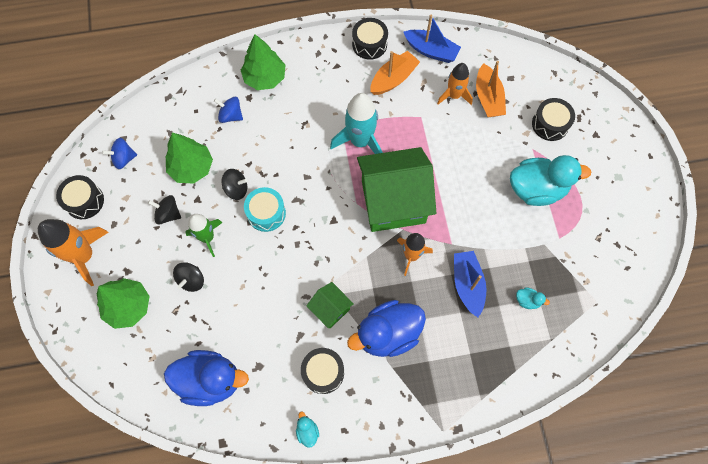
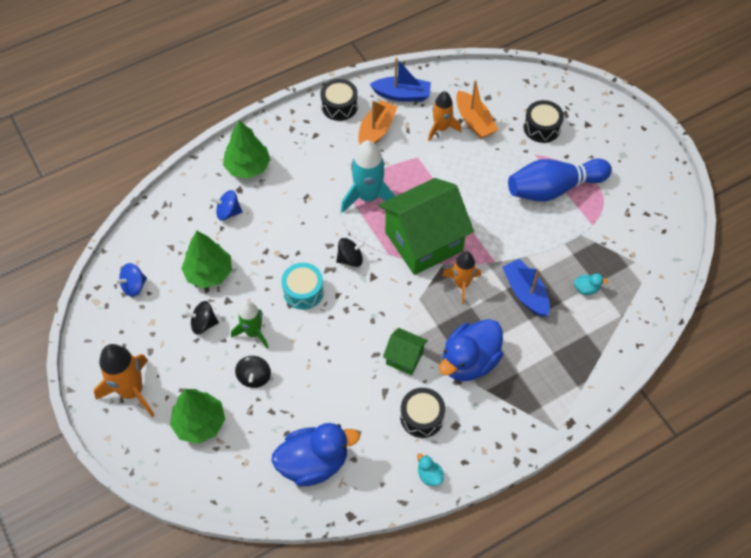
camera: 20 degrees left, 10 degrees down
black drum [56,175,104,219] -> none
black spinning top [222,169,248,200] -> black spinning top moved to [336,238,365,267]
turquoise duck [510,155,592,206] -> blue bowling pin [508,159,612,201]

